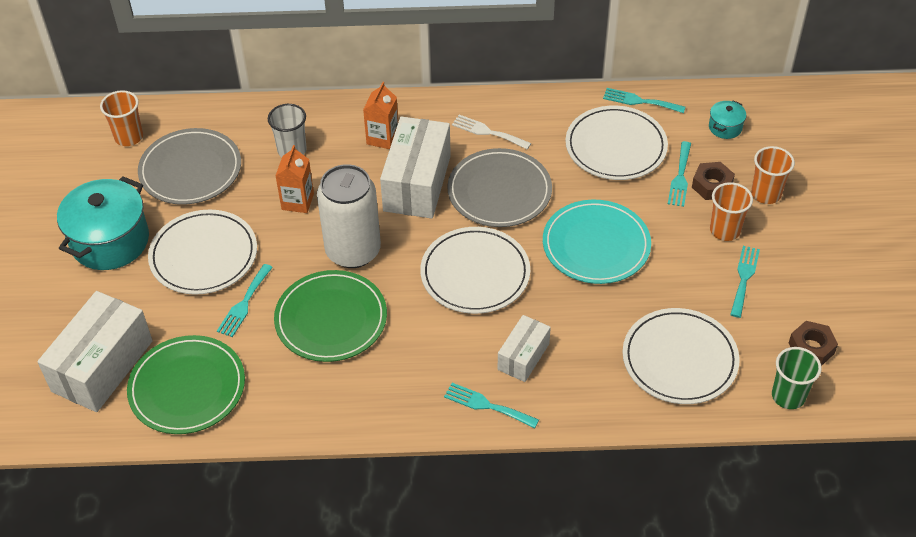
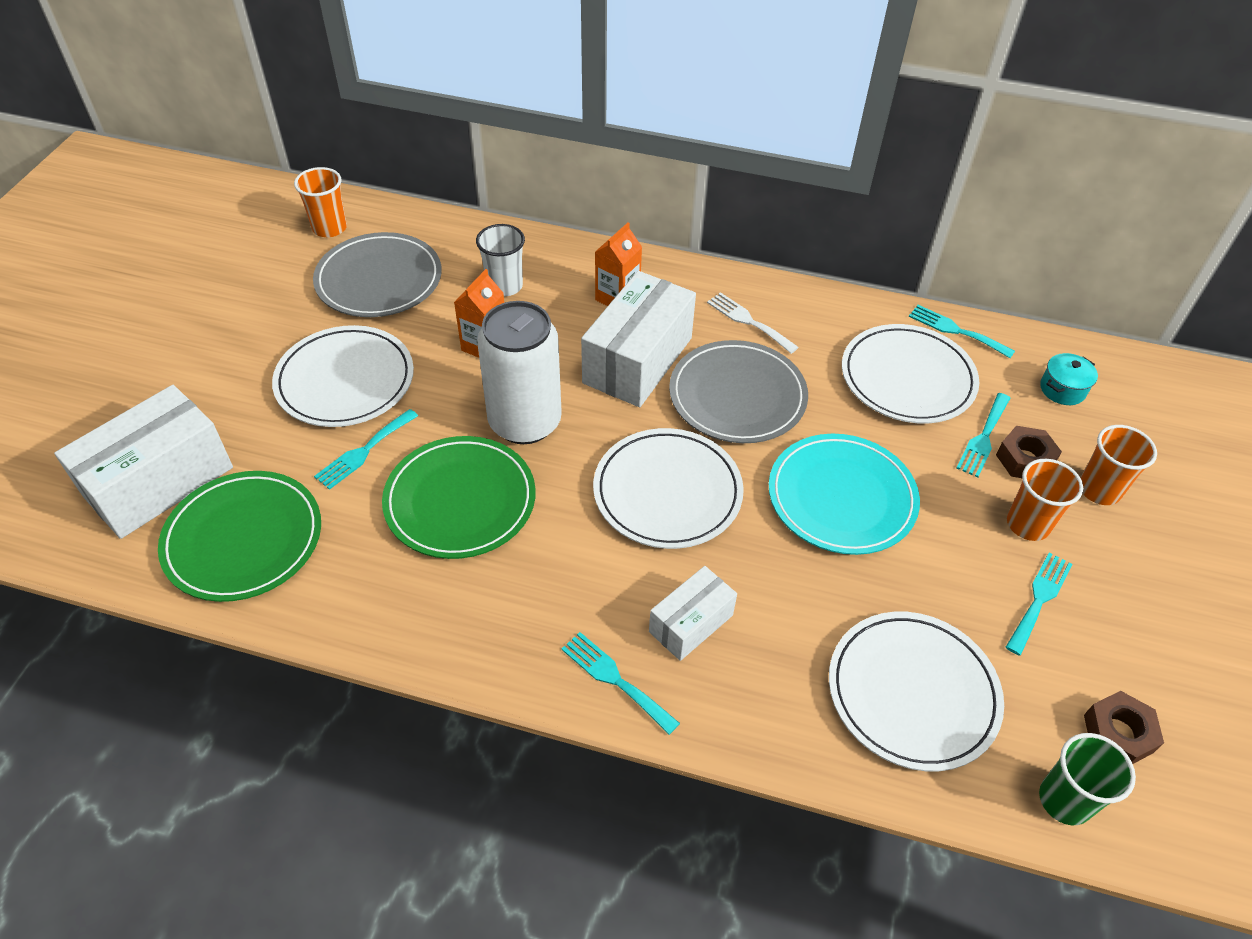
camera: 15 degrees right, 0 degrees up
turquoise pot [57,176,149,270] -> none

